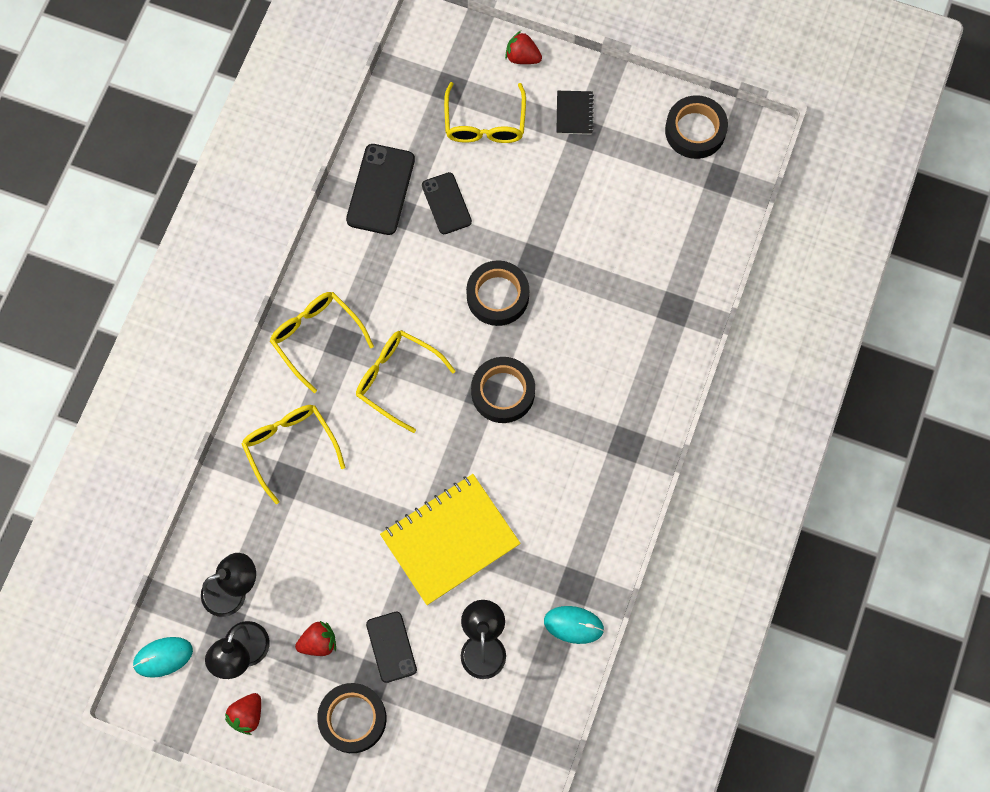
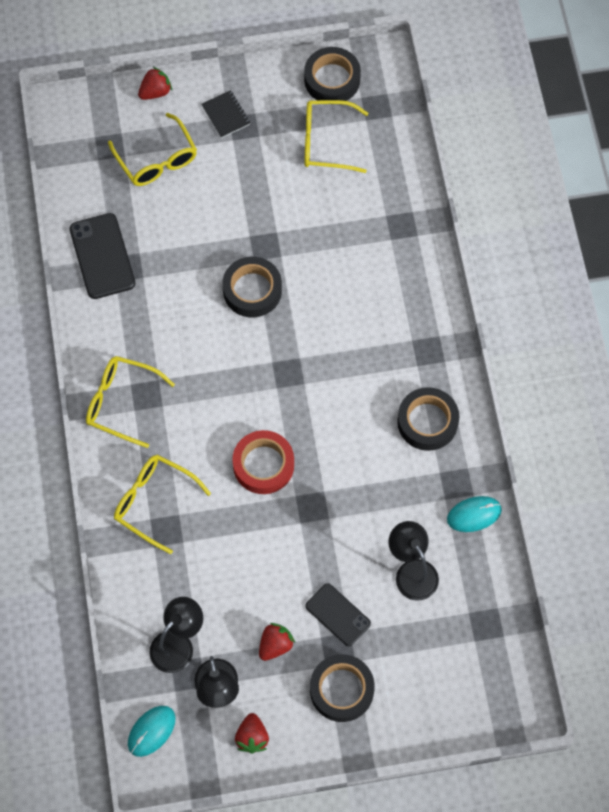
camera: 30 degrees left, 5 degrees down
yellow glasses [356,330,456,433] -> yellow glasses moved to [305,100,368,173]
yellow notebook [380,474,521,605] -> none
black phone [422,172,472,234] -> none
black tape [471,357,535,423] -> black tape moved to [397,387,459,451]
red strawberry [505,31,542,64] -> red strawberry turned 150 degrees clockwise [138,67,172,100]
none -> red tape [232,430,294,494]

